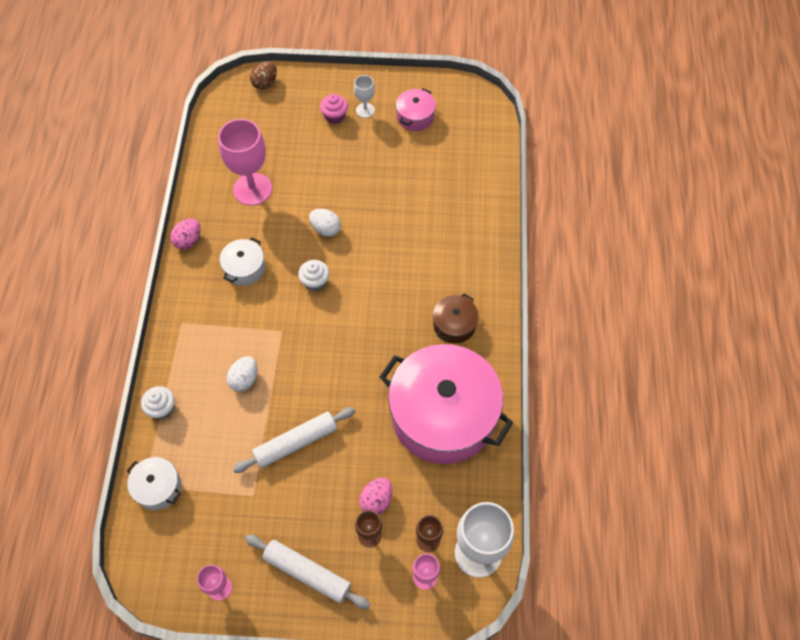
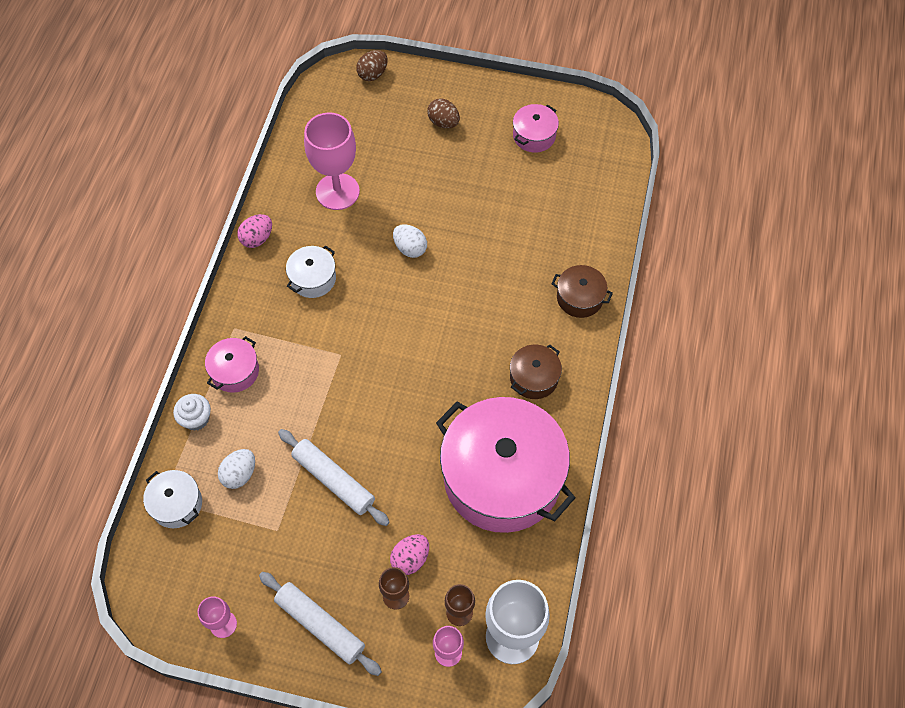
camera: 10 degrees right, 0 degrees up
white egg [227,356,258,392] -> white egg moved to [218,449,255,489]
white rolling pin [233,407,355,473] -> white rolling pin turned 60 degrees clockwise [278,429,389,526]
white cupcake [298,260,330,291] -> none
pink cupcake [320,94,348,124] -> brown egg [427,99,460,128]
white goblet [354,75,375,118] -> none
none -> pink pot [205,336,259,393]
none -> brown pot [552,265,613,318]

